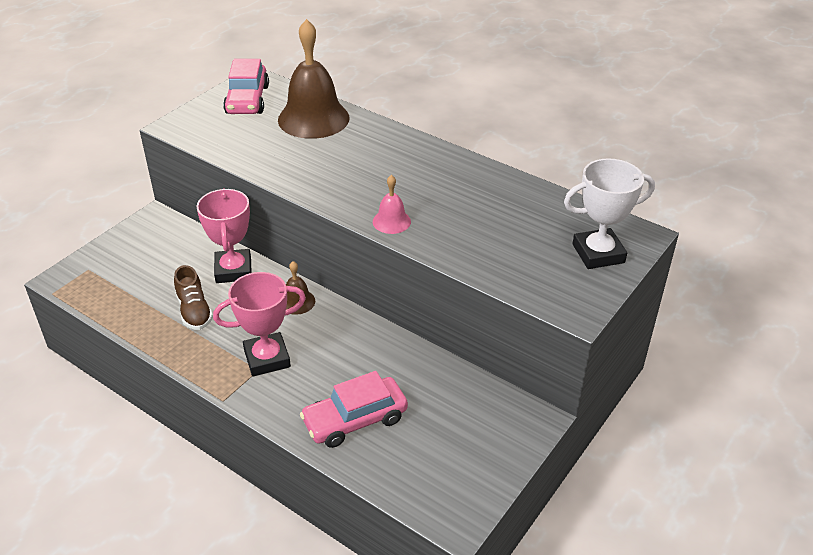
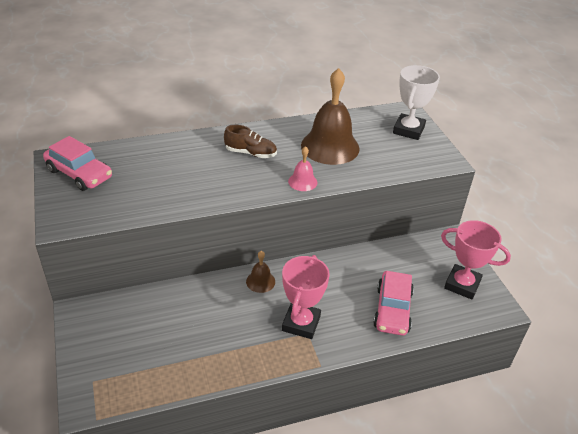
camera: 55 degrees left, 0 degrees up
brown shoe [174,265,213,330] -> brown shoe moved to [224,125,277,158]
pink trophy [196,188,252,283] -> pink trophy moved to [441,220,511,299]
brown bell [278,19,349,139] -> brown bell moved to [301,68,360,165]

